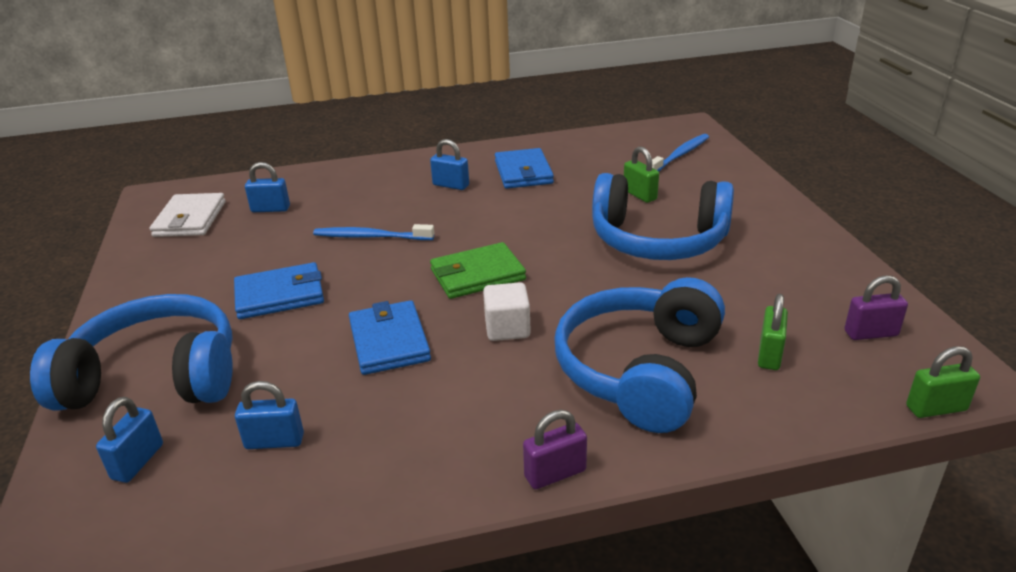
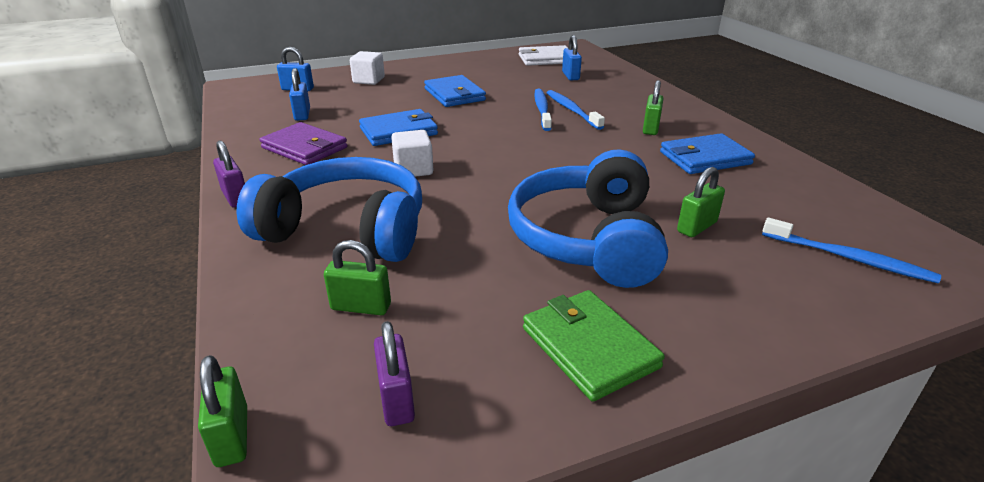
camera: 80 degrees right, 0 degrees up
blue headphones [30,294,233,411] -> white cube [350,51,385,85]
blue padlock [430,139,469,190] -> green padlock [643,80,663,135]
green wallet [430,242,526,299] -> green wallet moved to [523,290,665,402]
none -> purple wallet [260,122,348,165]
none -> blue toothbrush [547,90,605,130]

